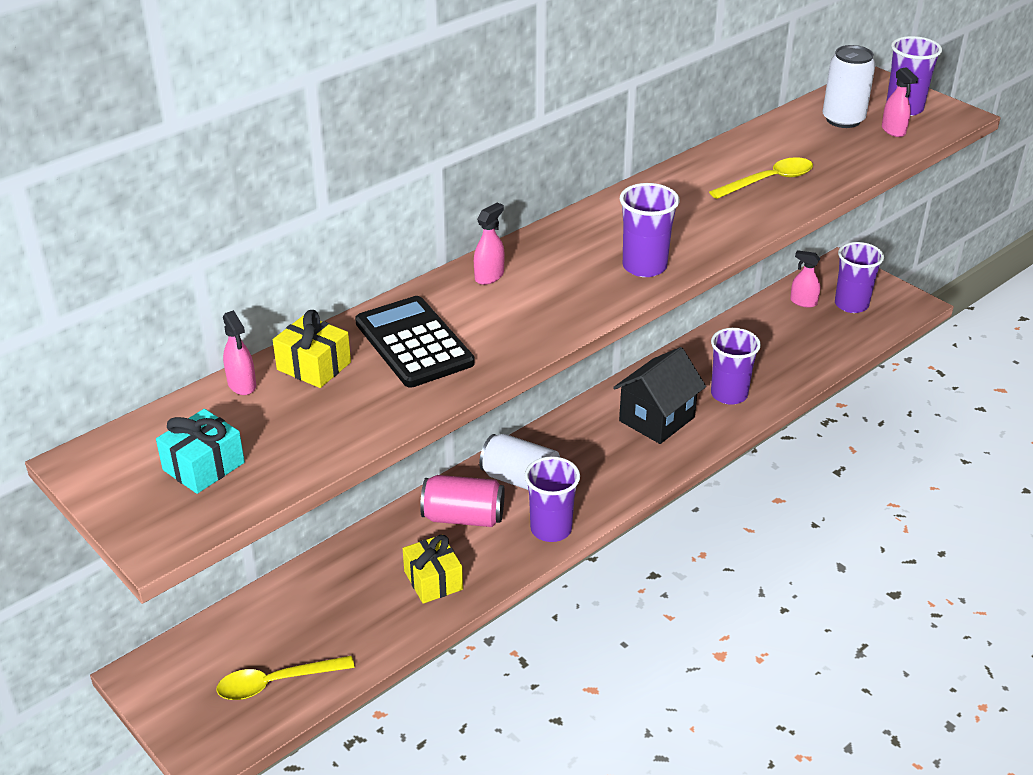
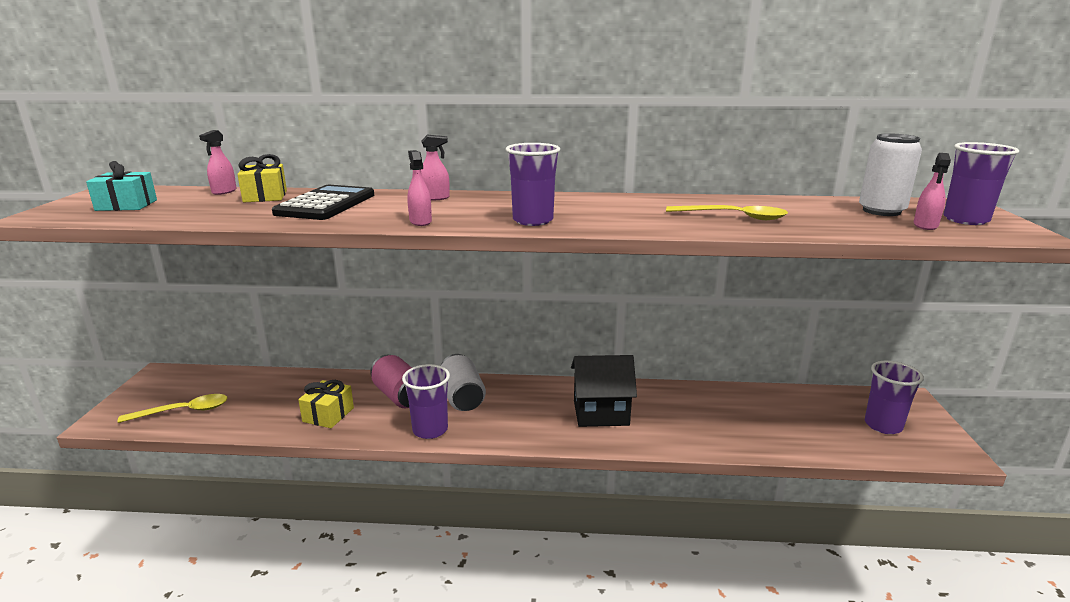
camera: 45 degrees right, 15 degrees down
yellow spoon [216,656,355,700] -> yellow spoon turned 135 degrees clockwise [117,394,227,423]
purple cup [711,328,761,405] -> none
pink spray bottle [790,250,820,307] -> pink spray bottle moved to [407,150,432,226]

